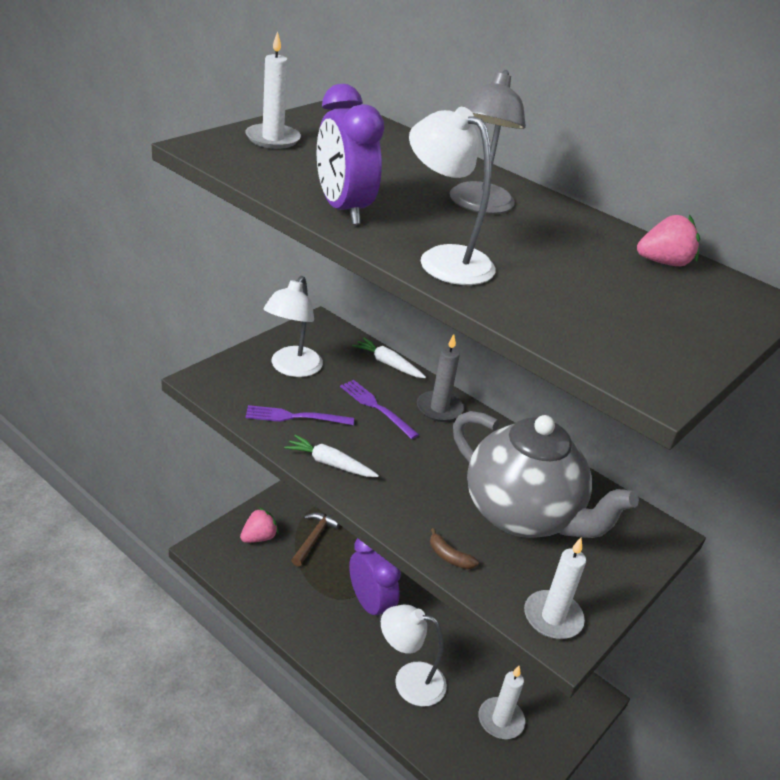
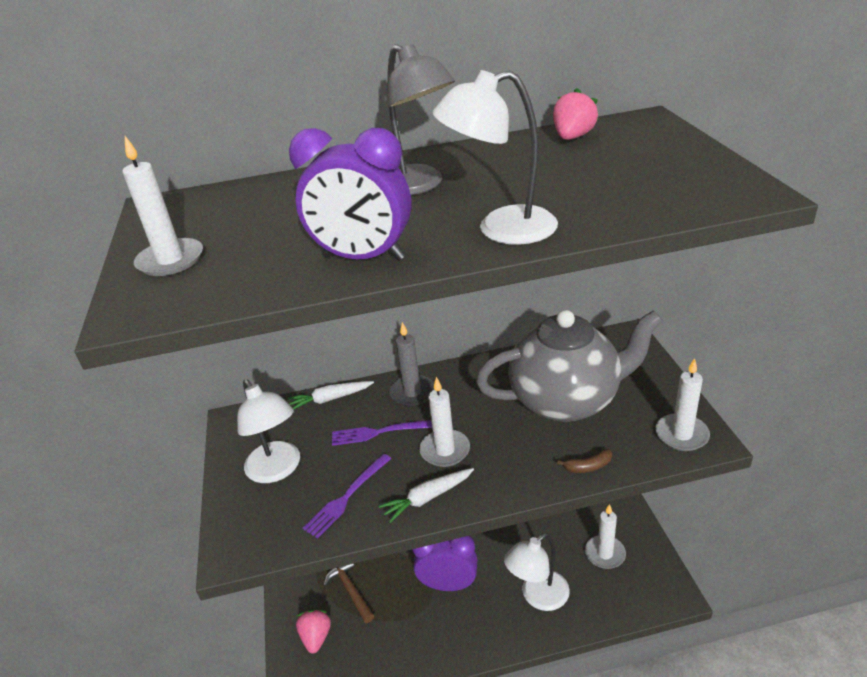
camera: 45 degrees left, 0 degrees up
none -> white candle [419,377,470,467]

